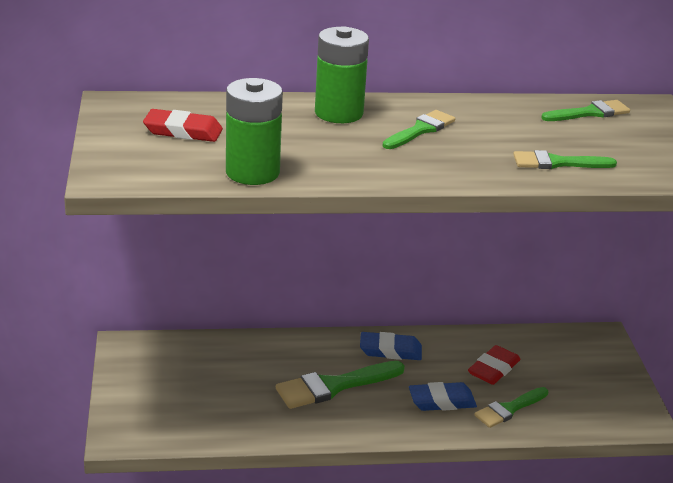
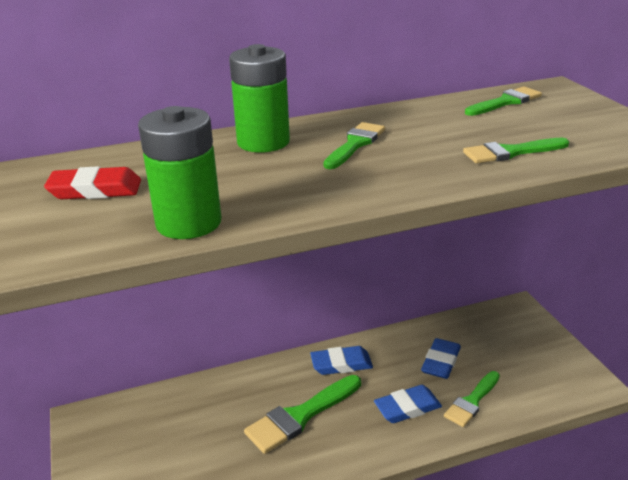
camera: 10 degrees left, 0 degrees up
red eraser [468,345,521,385] -> blue eraser [421,338,461,379]

